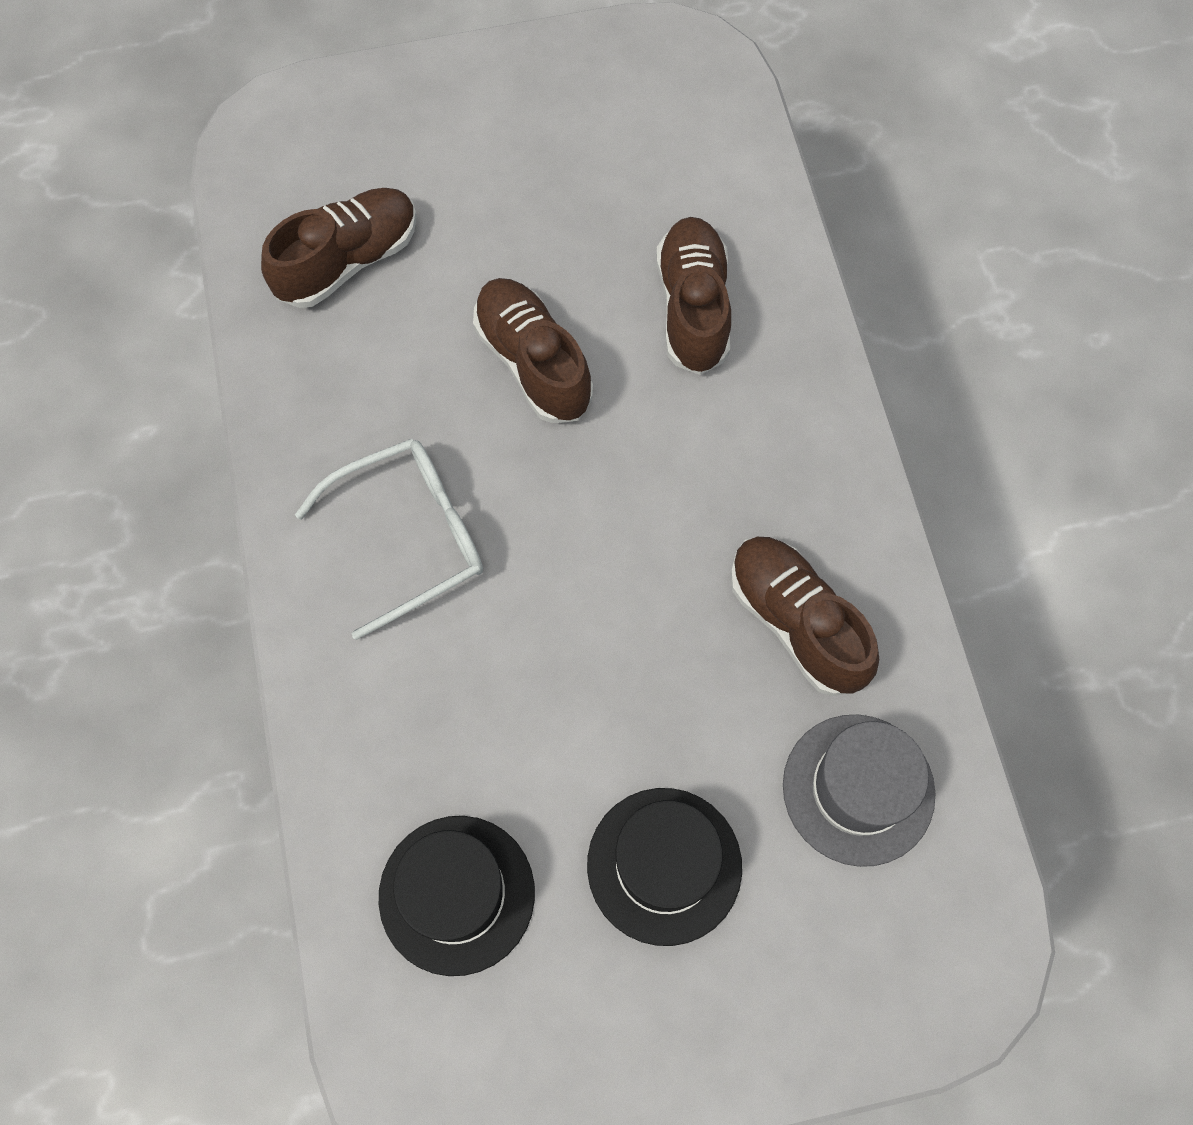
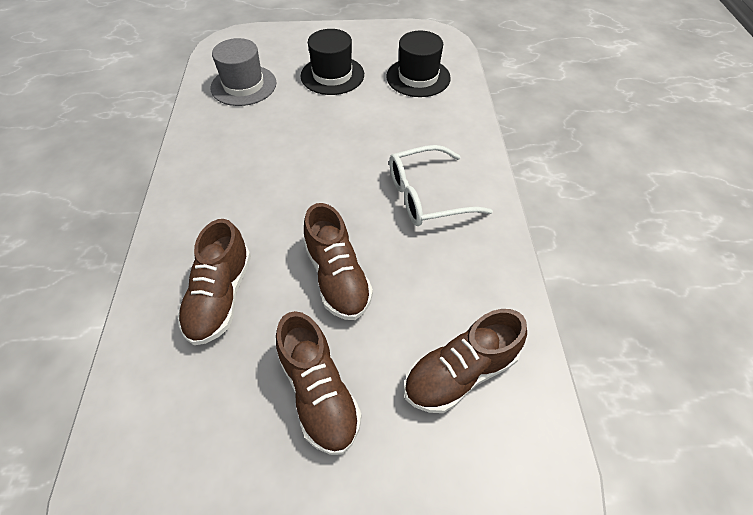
camera: 170 degrees left, 15 degrees down
brown shoe [731,537,879,696] -> brown shoe moved to [276,311,362,455]

